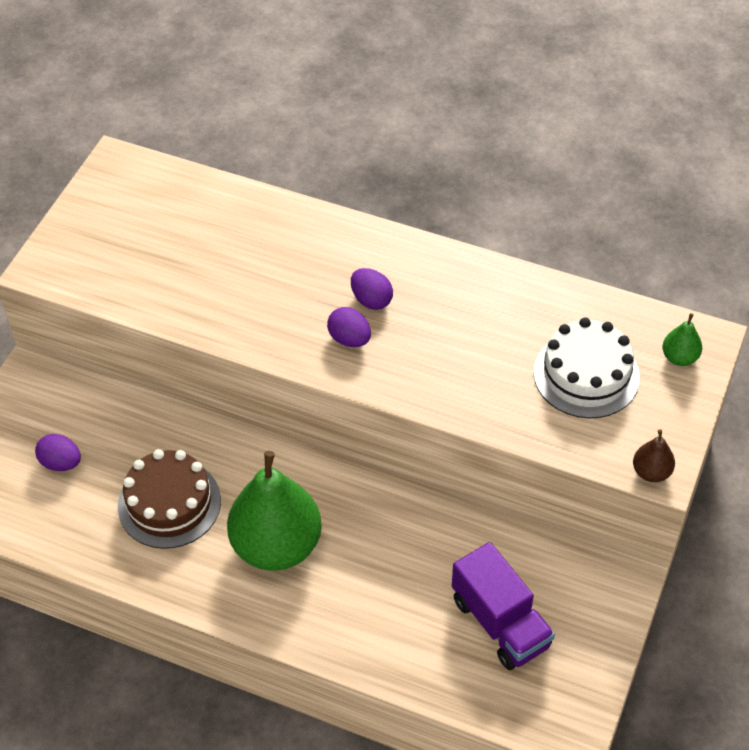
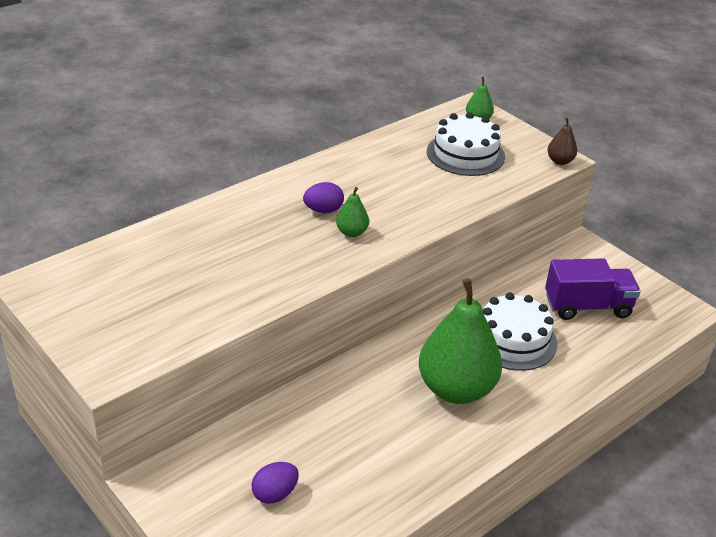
camera: 65 degrees left, 15 degrees down
brown cake [118,449,221,549] -> none
purple egg [327,307,371,347] -> green pear [336,187,369,237]
none -> white cake [483,292,557,371]

